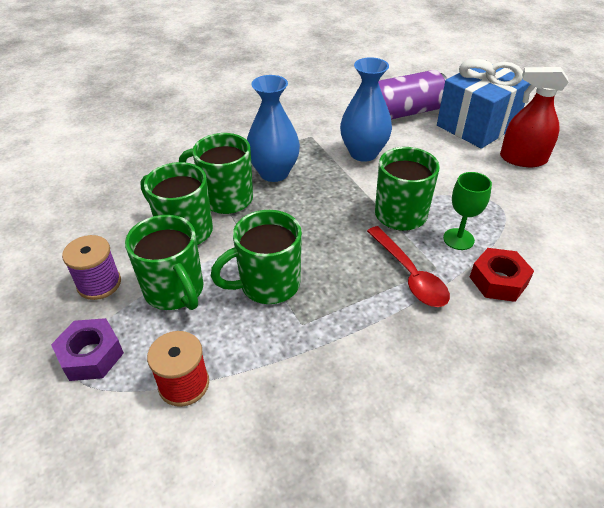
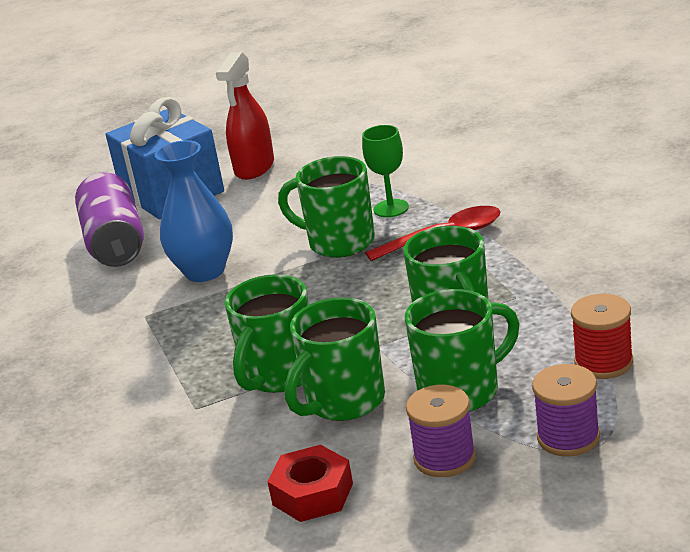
camera: 80 degrees left, 15 degrees down
purple nut [51,318,124,381] -> purple spool [532,364,600,457]
blue vase [247,75,300,182] -> none
red nut [470,248,534,302] -> red nut moved to [267,445,353,522]

